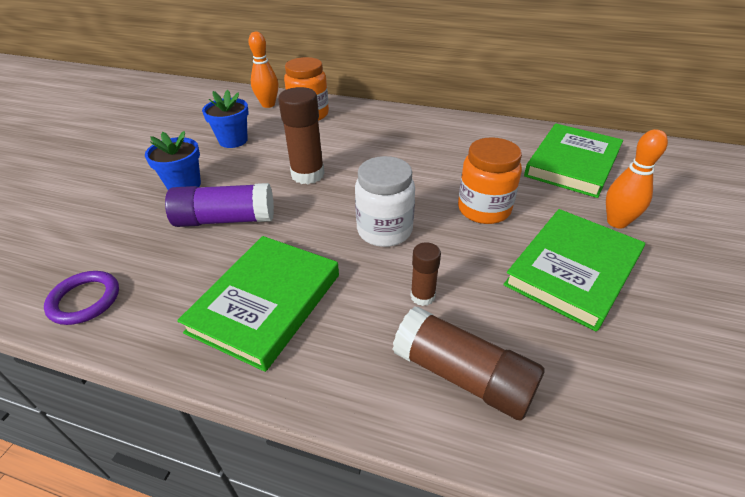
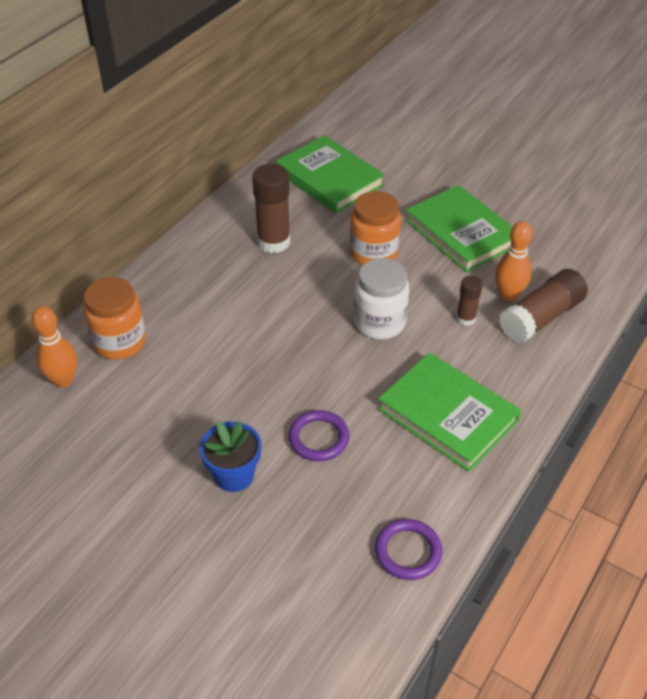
camera: 75 degrees left, 5 degrees up
purple glue stick [165,183,274,227] -> purple ring [288,410,349,461]
blue flower pot [202,90,249,148] -> none
brown glue stick [278,87,325,184] -> brown glue stick moved to [252,164,290,253]
orange bowling pin [606,129,668,229] -> orange bowling pin moved to [495,221,533,301]

